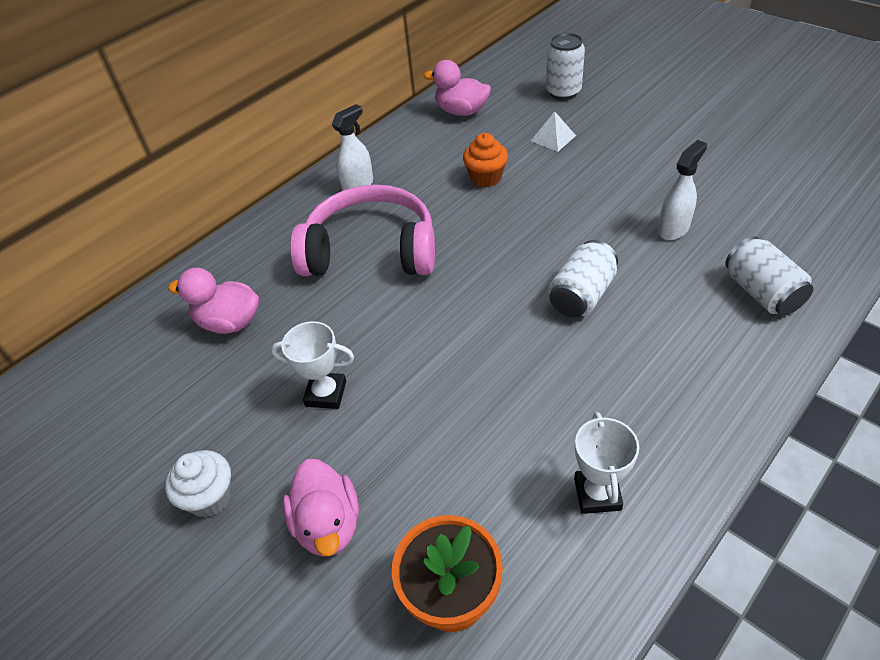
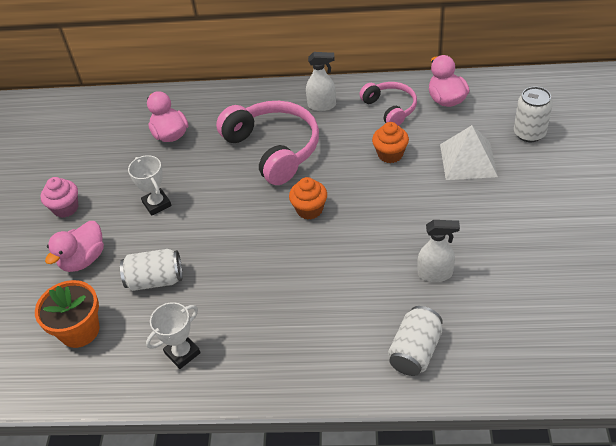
camera: 50 degrees right, 0 degrees up
white cupcake [165,450,232,518] -> pink cupcake [41,177,78,218]
white pyramid [531,111,576,152] -> white pyramid [440,125,498,180], size x1.78
white can [549,240,618,318] -> white can moved to [120,249,183,291]
none -> orange cupcake [289,177,327,220]
none -> pink headphones [359,82,417,126]

